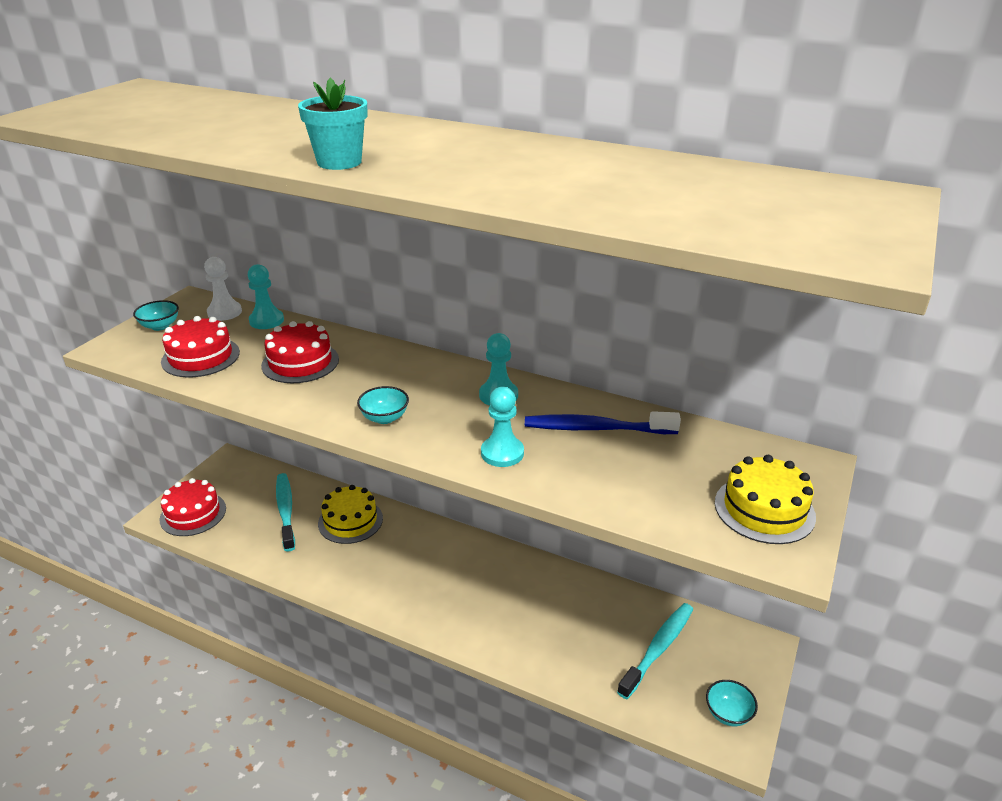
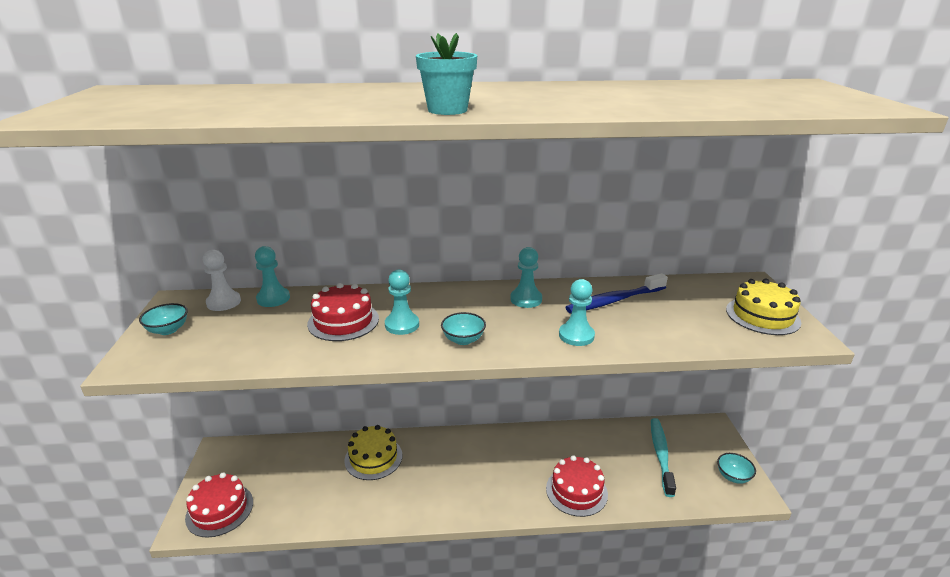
camera: 30 degrees left, 5 degrees down
red cake [161,316,240,377] -> red cake moved to [546,455,608,517]
turquoise toothbrush [276,473,295,552] -> none
none -> turquoise pawn [385,270,419,335]

